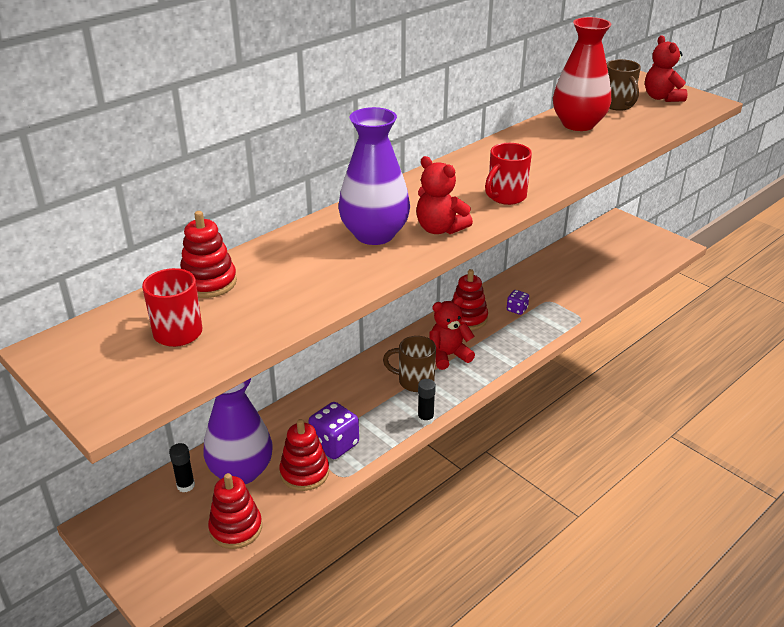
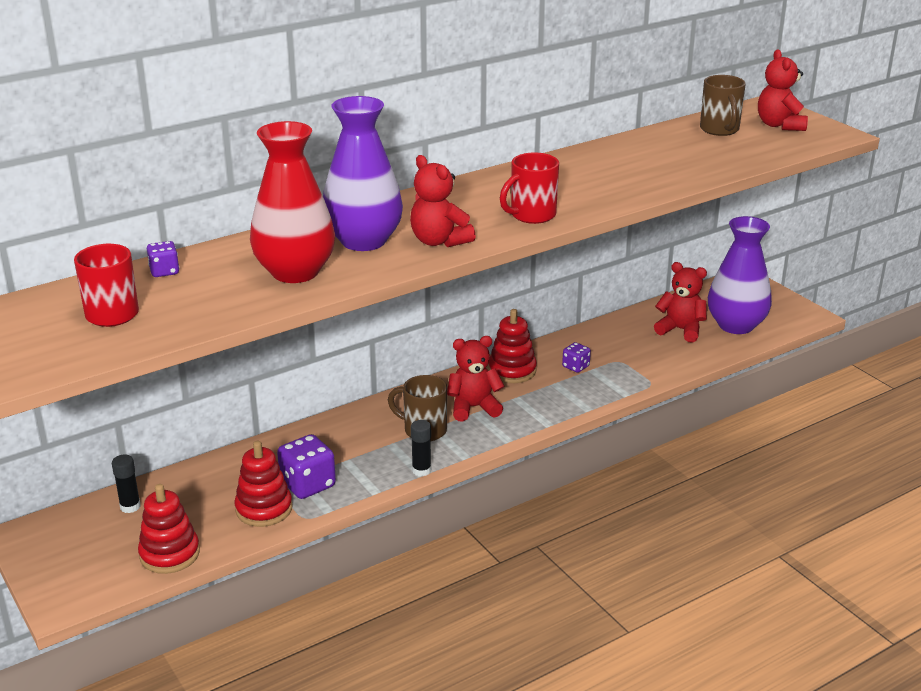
camera: 10 degrees right, 5 degrees down
red stacking toy [180,211,237,298] -> purple dice [147,241,179,277]
purple vase [203,378,273,484] -> purple vase moved to [708,216,772,334]
red vase [553,17,611,131] -> red vase moved to [250,121,335,283]
none -> red teddy bear [654,262,707,343]

